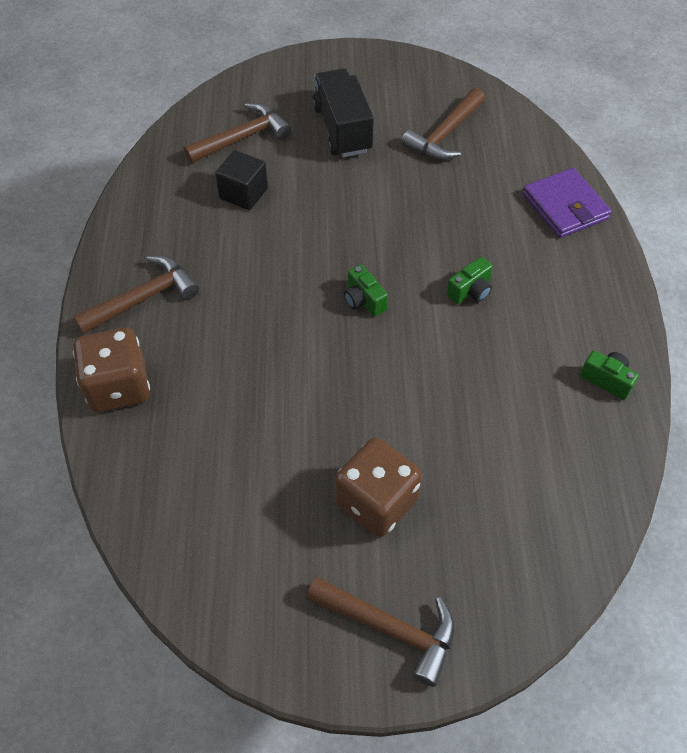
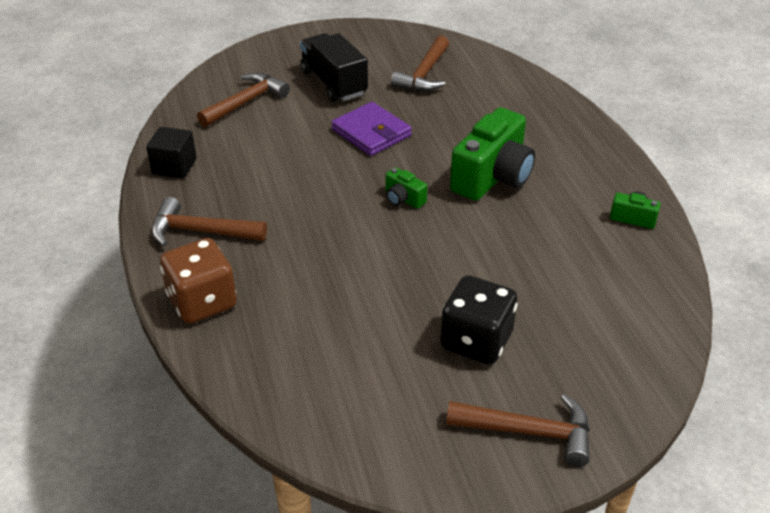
camera: 15 degrees left, 15 degrees down
brown hammer [73,256,199,334] -> brown hammer turned 120 degrees counterclockwise [151,197,267,246]
black cube [215,150,268,210] -> black cube moved to [146,127,197,179]
brown dice [335,438,422,537] -> black dice [440,275,518,365]
green camera [446,257,493,304] -> green camera [450,107,535,201], size x2.19
purple wallet [523,168,612,238] -> purple wallet moved to [331,102,412,156]

